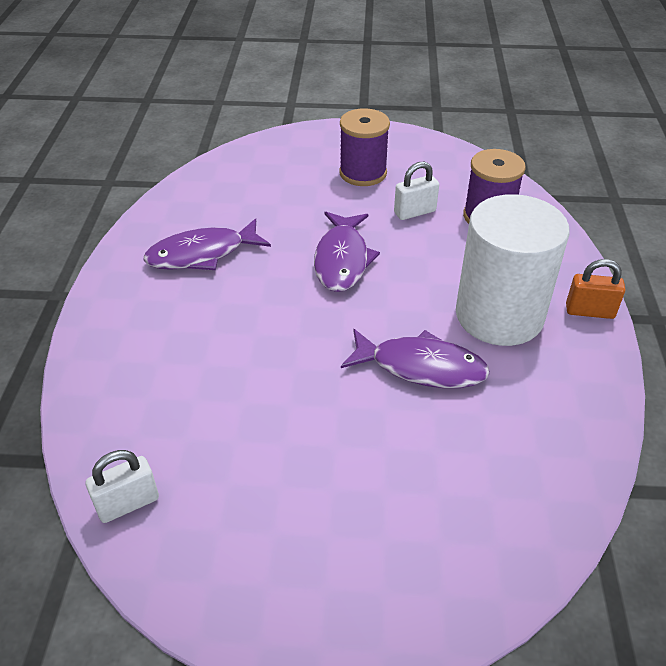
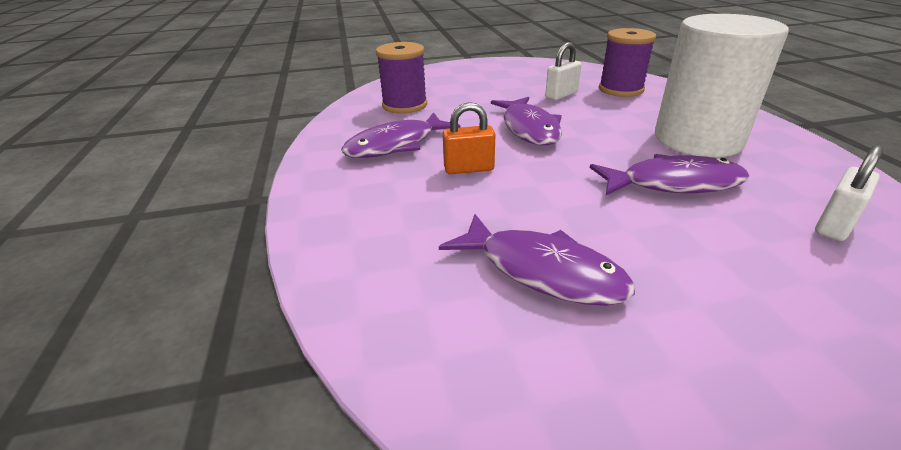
camera: 15 degrees left, 10 degrees down
white padlock [86,450,159,523] -> white padlock moved to [815,145,883,241]
purple spool [339,108,390,186] -> purple spool moved to [376,42,427,114]
orange padlock [566,259,625,319] -> orange padlock moved to [443,102,496,174]
none -> purple fish [439,214,635,306]

